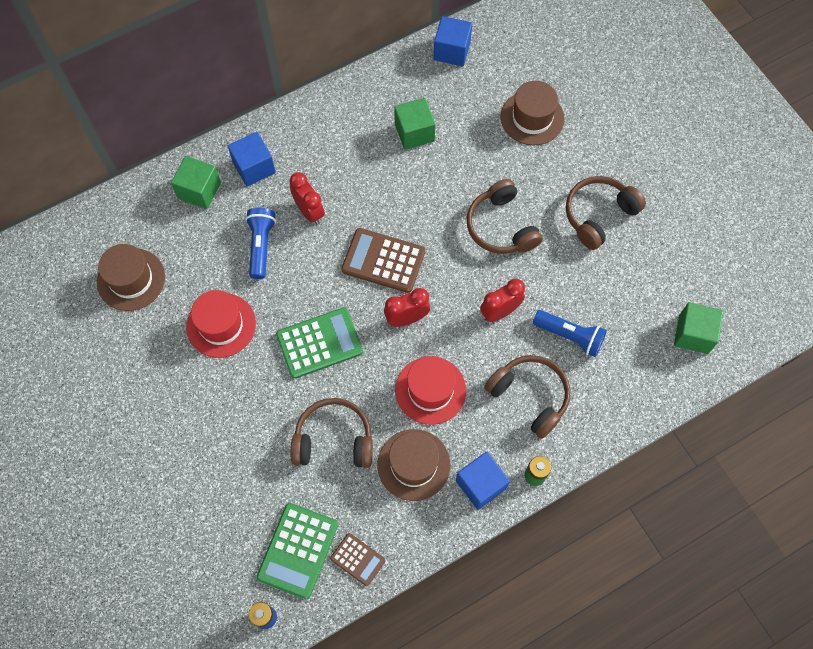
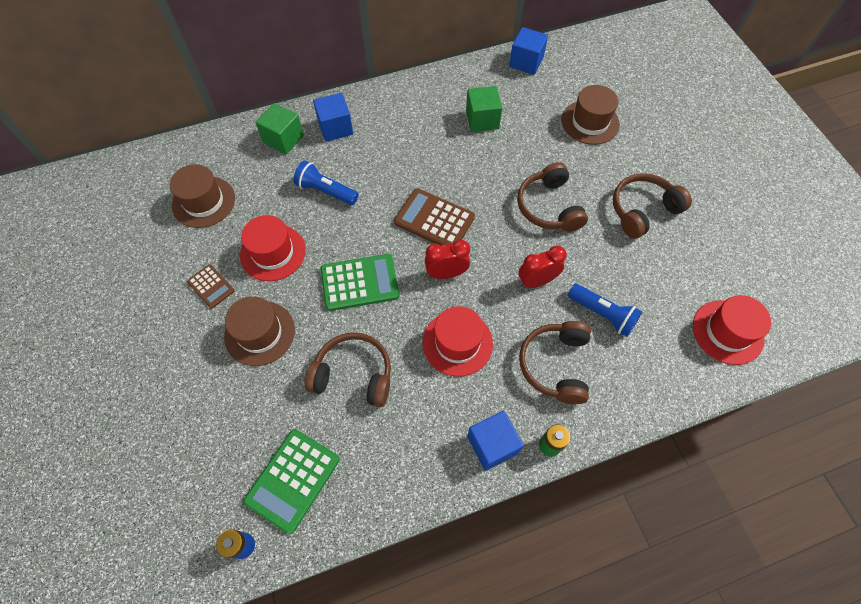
camera: 10 degrees right, 5 degrees down
blue flashlight [245,208,276,279] -> blue flashlight turned 75 degrees counterclockwise [293,161,359,205]
red clock [289,172,325,225] -> none
brown calculator [330,533,386,586] -> brown calculator moved to [187,264,235,309]
brown hat [378,429,450,501] -> brown hat moved to [224,296,295,366]
brown headphones [484,355,570,439] -> brown headphones turned 135 degrees counterclockwise [519,321,591,404]
green cube [674,302,723,354] -> red hat [693,295,771,365]

